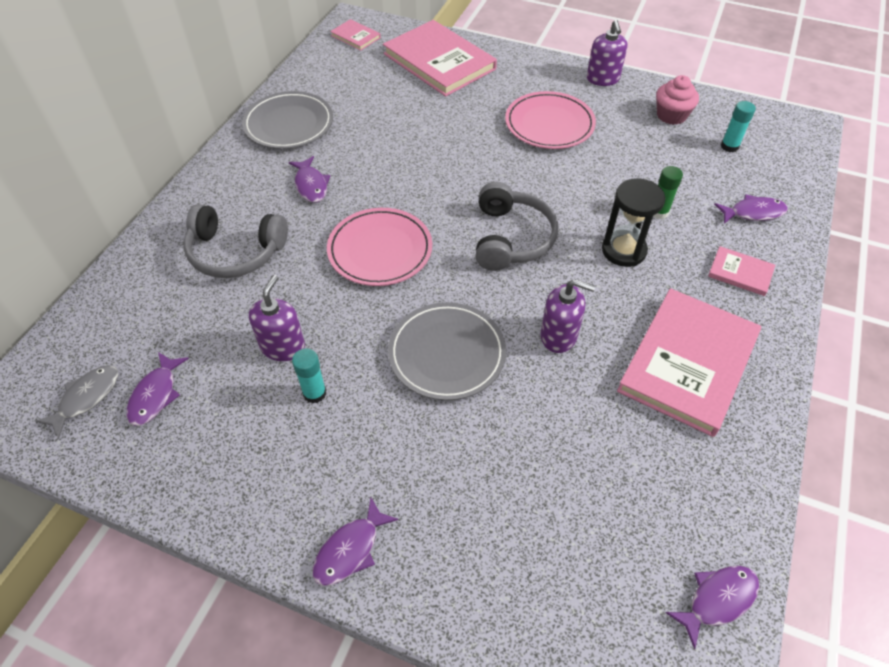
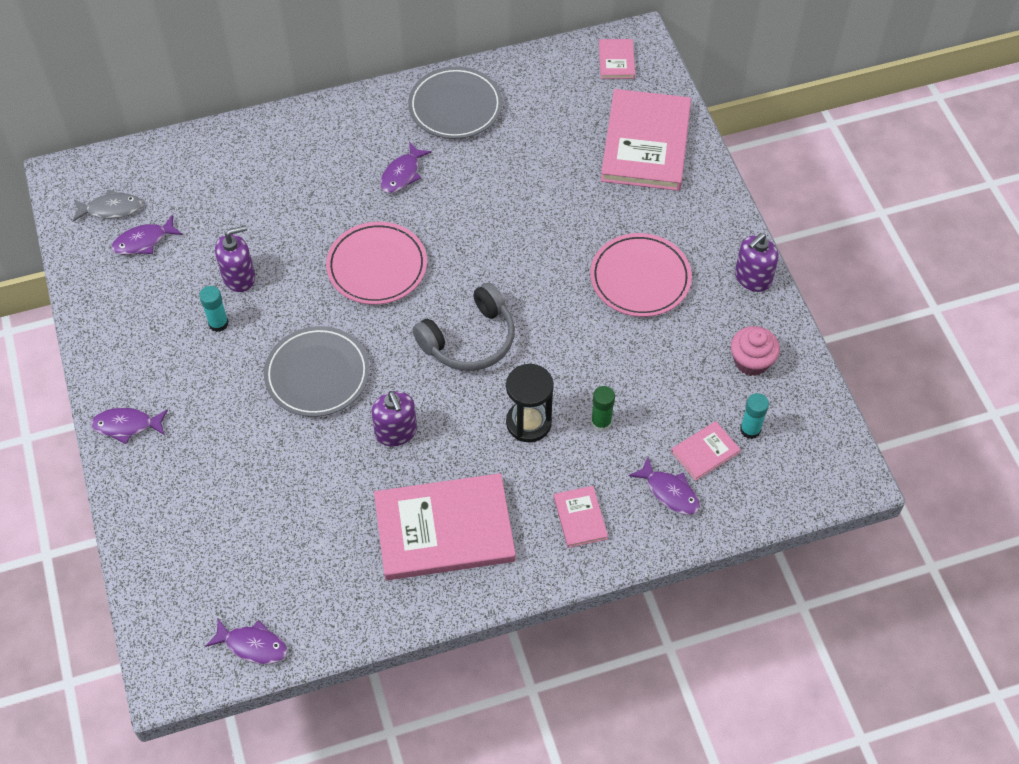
camera: 50 degrees right, 5 degrees up
grey headphones [184,204,288,278] -> none
none -> pink book [671,421,741,481]

